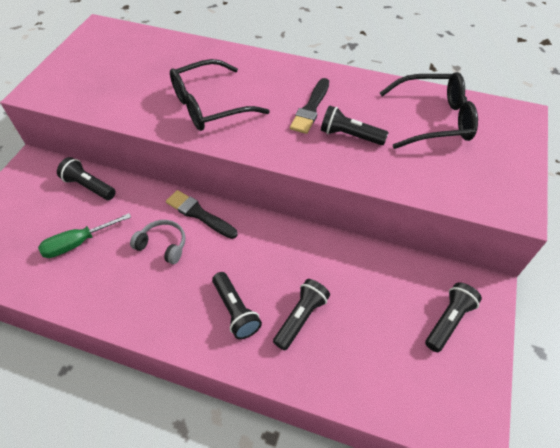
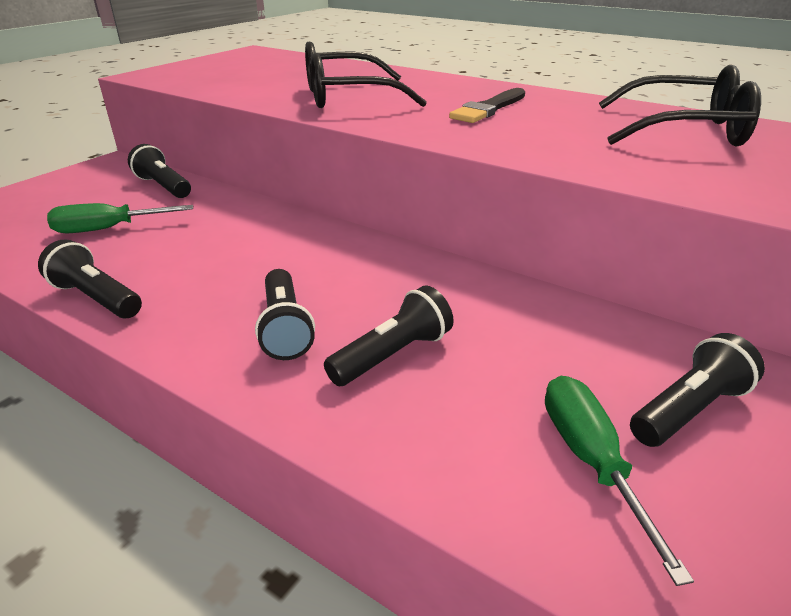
camera: 15 degrees right, 20 degrees down
grey headphones [130,220,186,264] -> none
black brush [166,190,238,239] -> none
black flashlight [321,105,389,145] -> black flashlight moved to [38,239,142,318]
none -> green screwdriver [545,376,694,586]

